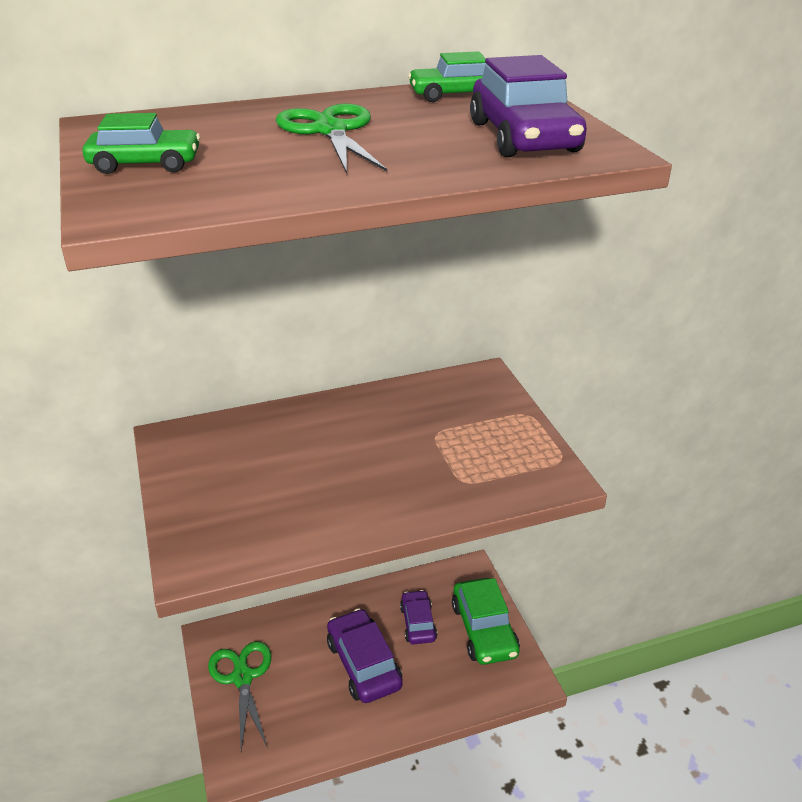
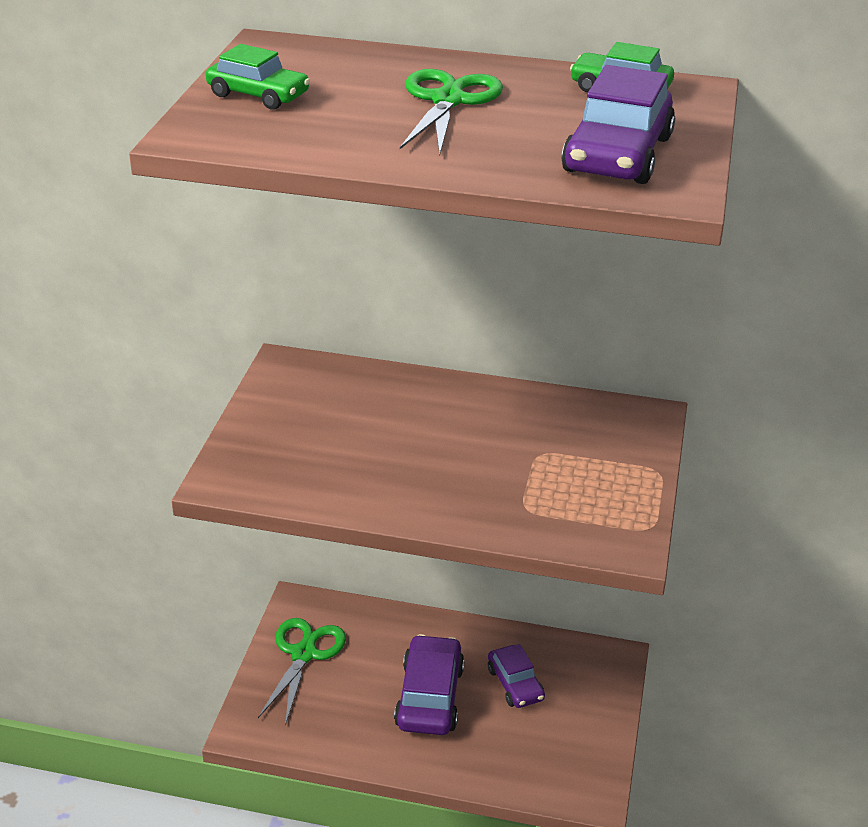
camera: 30 degrees right, 0 degrees up
purple car [400,590,437,644] -> purple car turned 135 degrees clockwise [488,644,545,708]
green car [452,578,520,665] -> none

